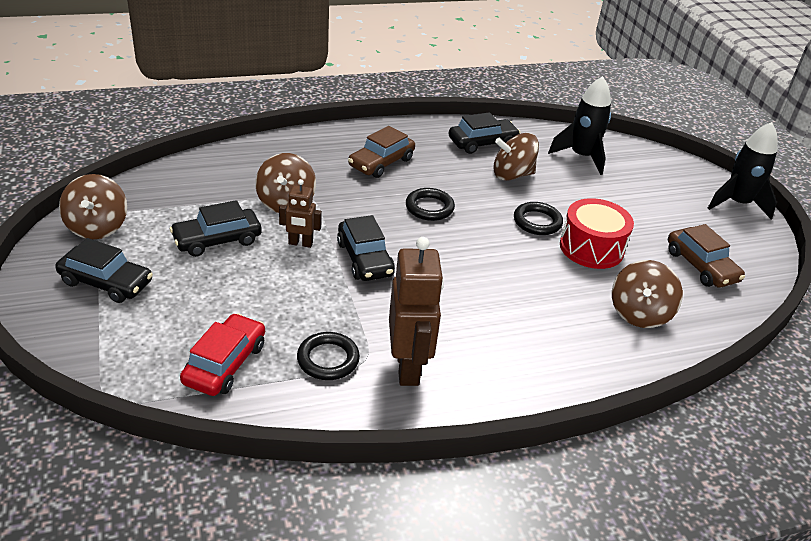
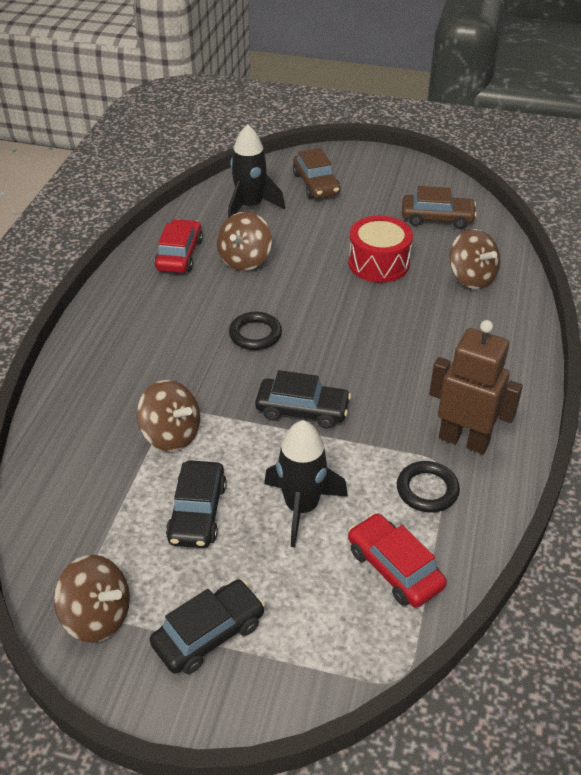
camera: 55 degrees left, 5 degrees up
brown robot [279,179,322,248] -> none
brown car [348,126,415,178] -> brown car moved to [293,148,340,199]
black car [449,112,520,154] -> red car [154,219,203,273]
black ring [514,202,563,235] -> none
black rocket [708,122,778,220] -> black rocket moved to [264,420,348,547]

